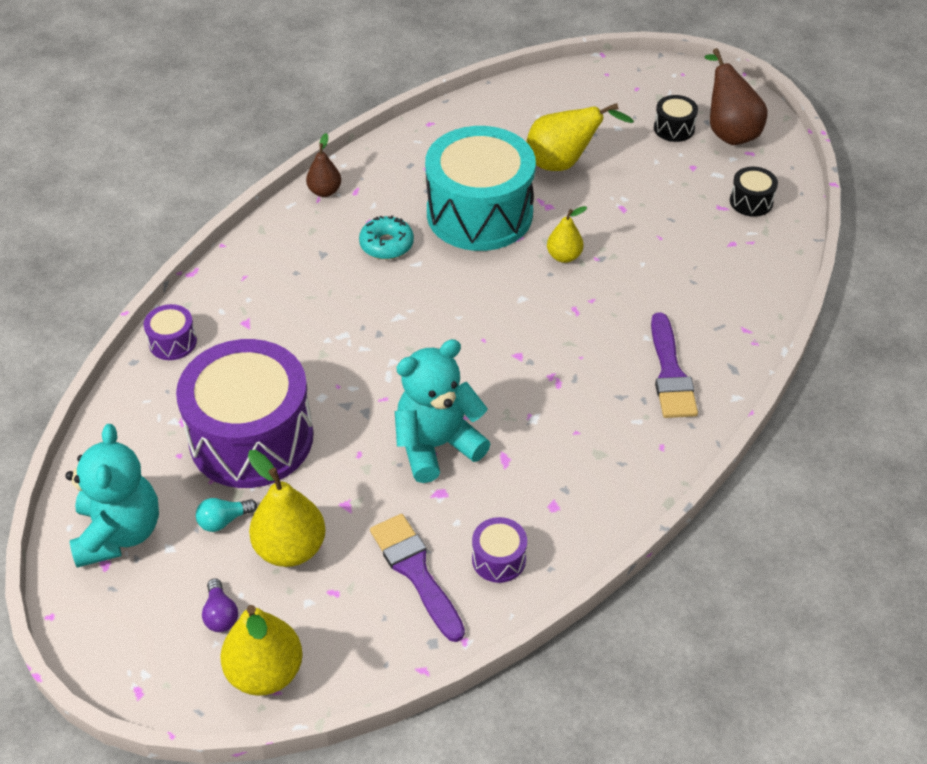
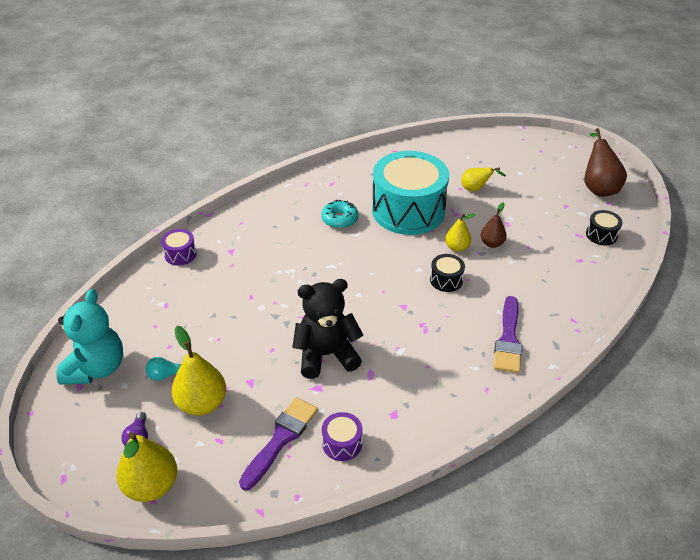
camera: 15 degrees right, 5 degrees down
purple drum [176,339,314,488] -> none
brown pear [306,133,341,197] -> brown pear moved to [481,202,507,248]
purple brush [370,514,465,642] -> purple brush turned 45 degrees clockwise [239,397,318,490]
turquoise teddy bear [395,339,491,483] -> black teddy bear [292,279,363,379]
yellow pear [527,103,634,171] -> yellow pear [461,167,506,191], size x0.59
black drum [654,95,698,142] -> black drum moved to [430,254,465,292]

